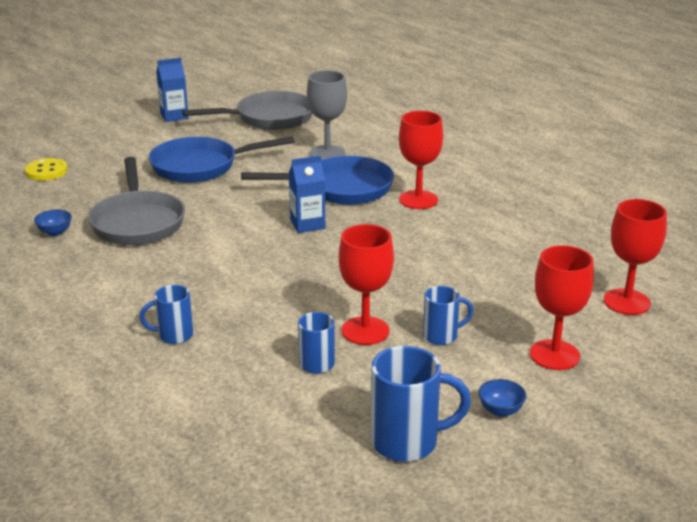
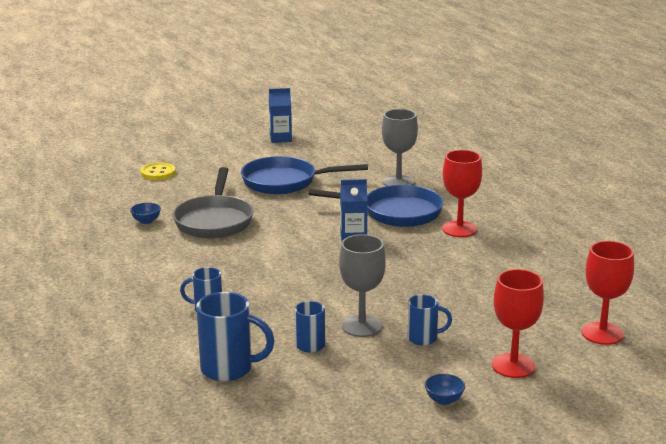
camera: 15 degrees right, 5 degrees down
grey pan [182,91,312,130] -> none
red goblet [339,224,394,345] -> grey goblet [339,234,386,337]
blue mug [371,346,471,462] -> blue mug moved to [196,292,275,381]

